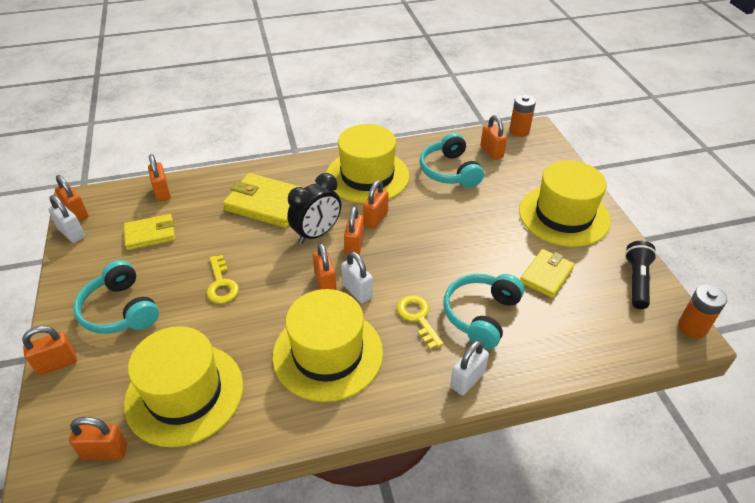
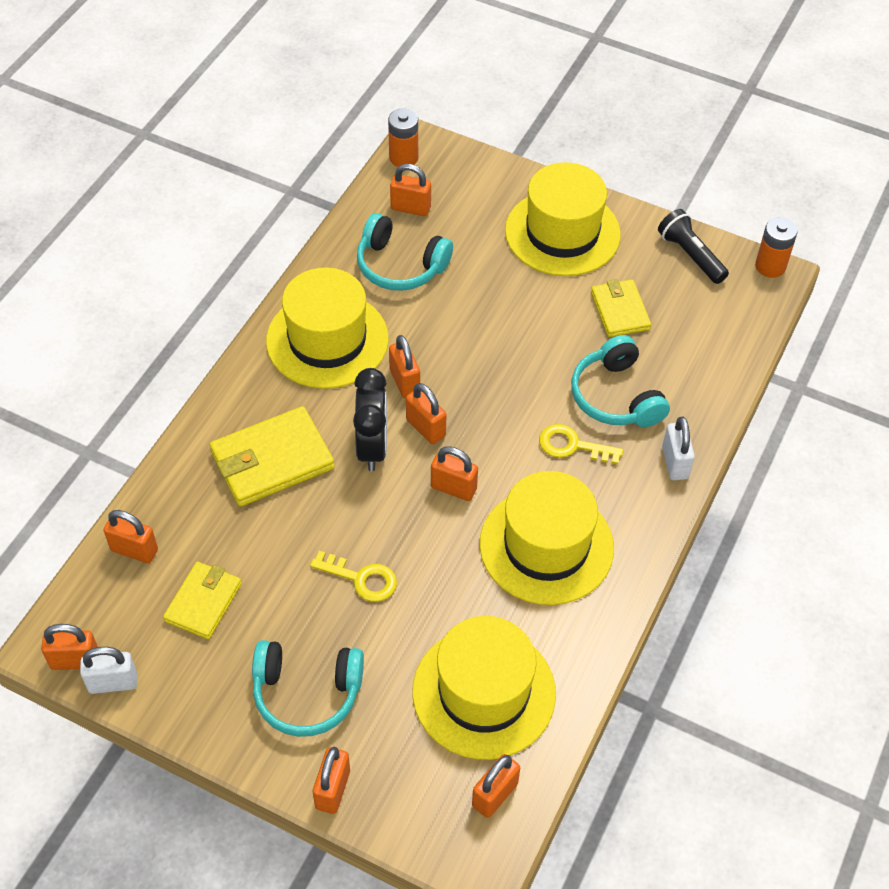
camera: 50 degrees left, 10 degrees up
white padlock [341,251,373,303] -> none

